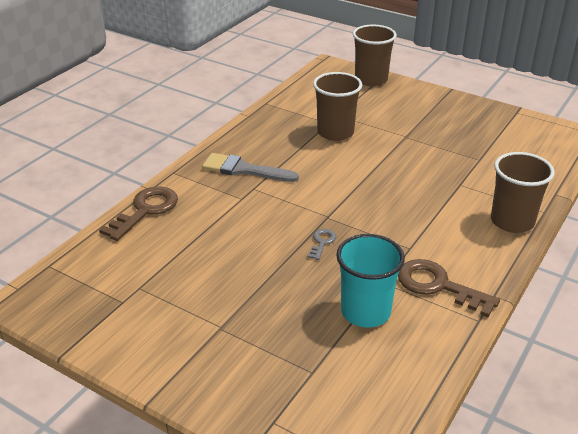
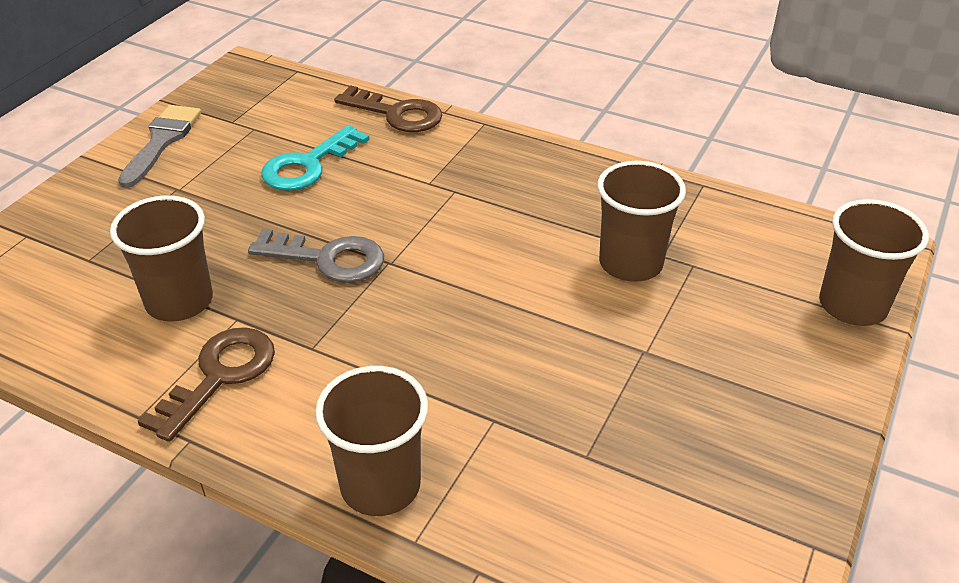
camera: 85 degrees right, 5 degrees up
grey brush [202,153,299,182] -> grey brush moved to [118,105,201,188]
grey key [307,229,336,260] -> grey key [248,229,384,283], size x2.01
turquoise cup [336,234,405,328] -> brown cup [110,195,213,322]
none -> turquoise key [261,125,370,191]

